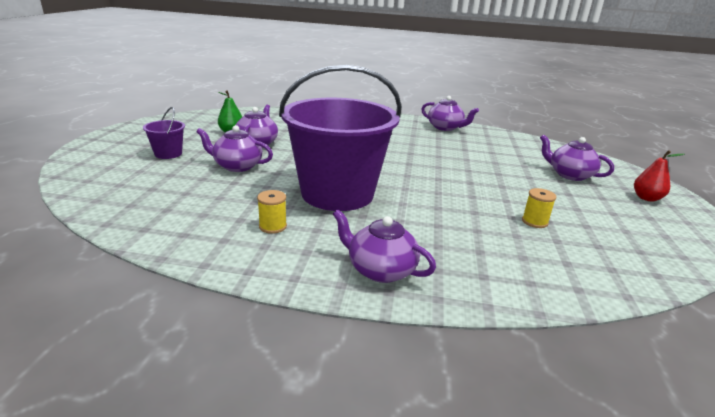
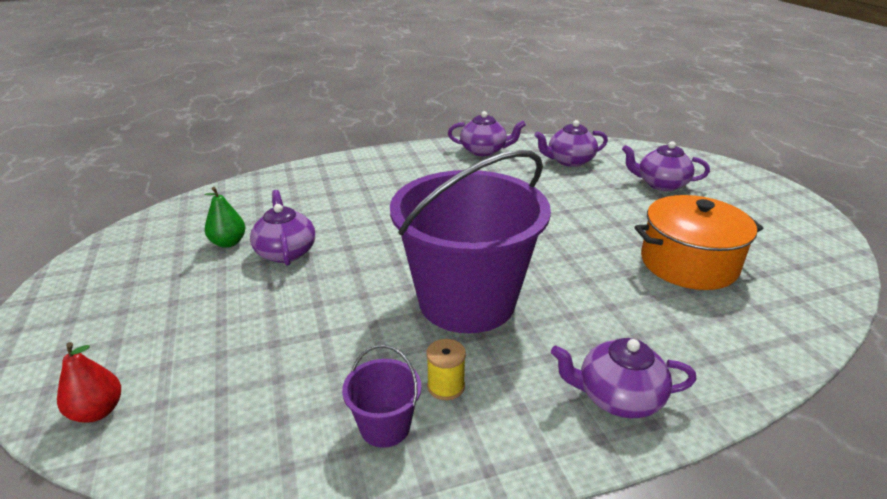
camera: 25 degrees left, 5 degrees up
purple bucket [143,107,185,159] -> purple bucket moved to [342,345,421,448]
purple teapot [196,125,273,172] -> purple teapot moved to [534,120,608,167]
yellow spool [522,188,556,228] -> orange pot [635,195,763,290]
red pear [634,150,685,202] -> red pear moved to [57,342,121,423]

